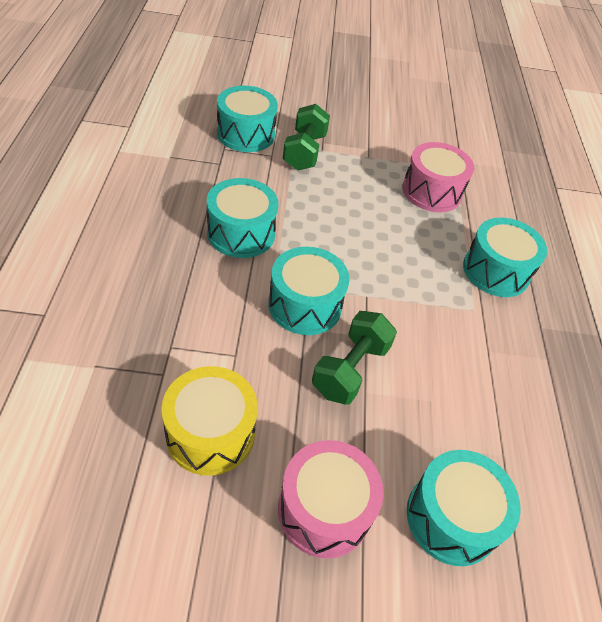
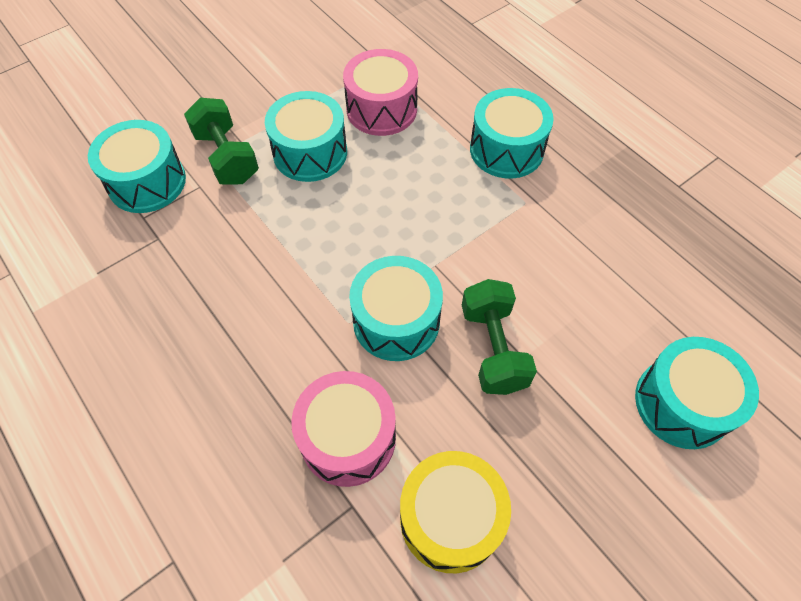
camera: 35 degrees left, 10 degrees up
turquoise drum [207,178,279,258] -> turquoise drum moved to [265,91,347,182]
pink drum [278,440,384,559] -> pink drum moved to [291,371,396,487]

